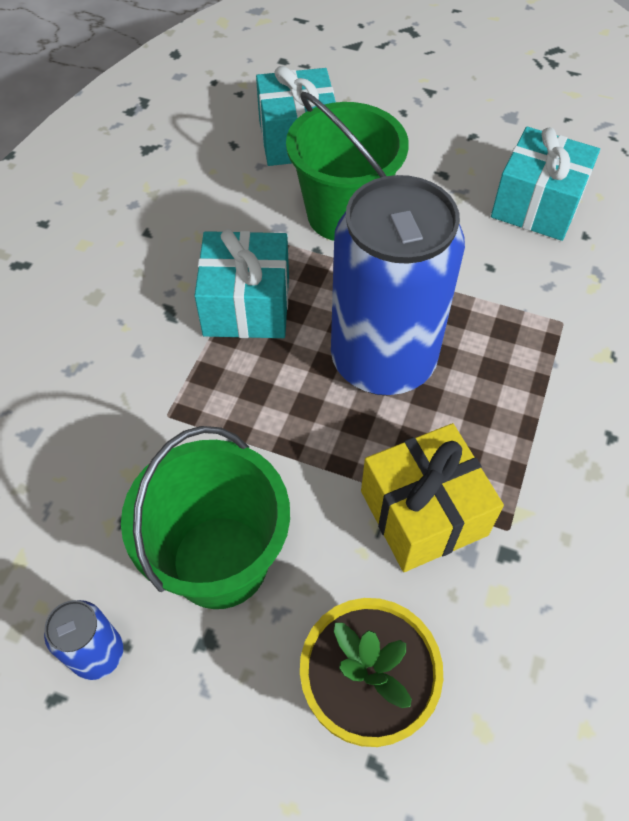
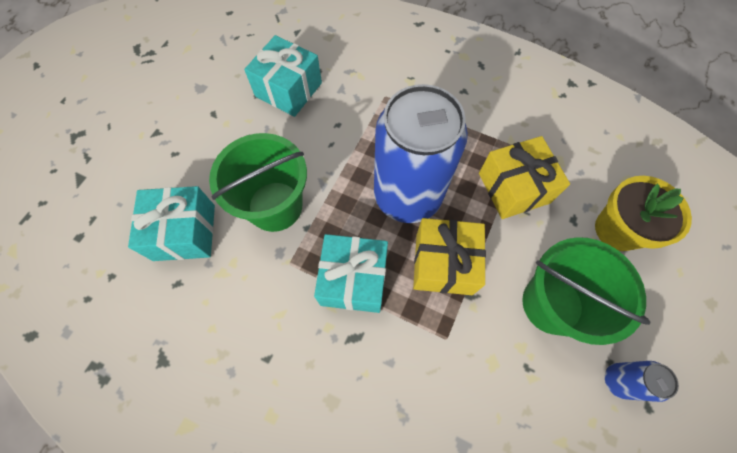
camera: 85 degrees left, 10 degrees up
none -> yellow gift [413,218,486,295]

